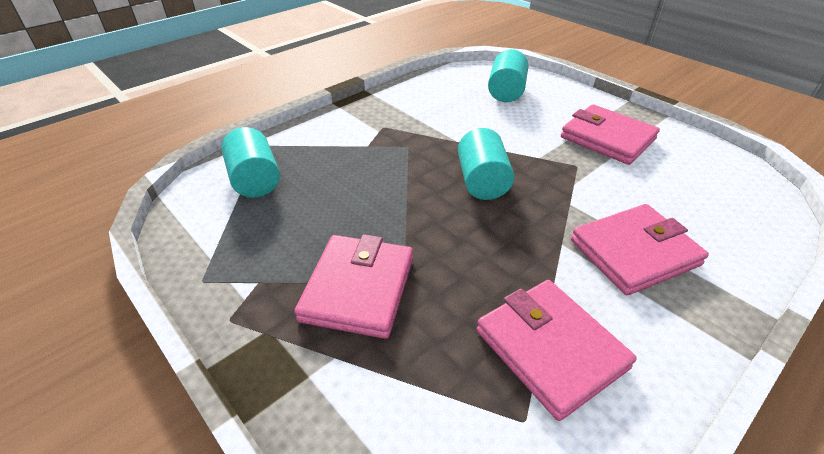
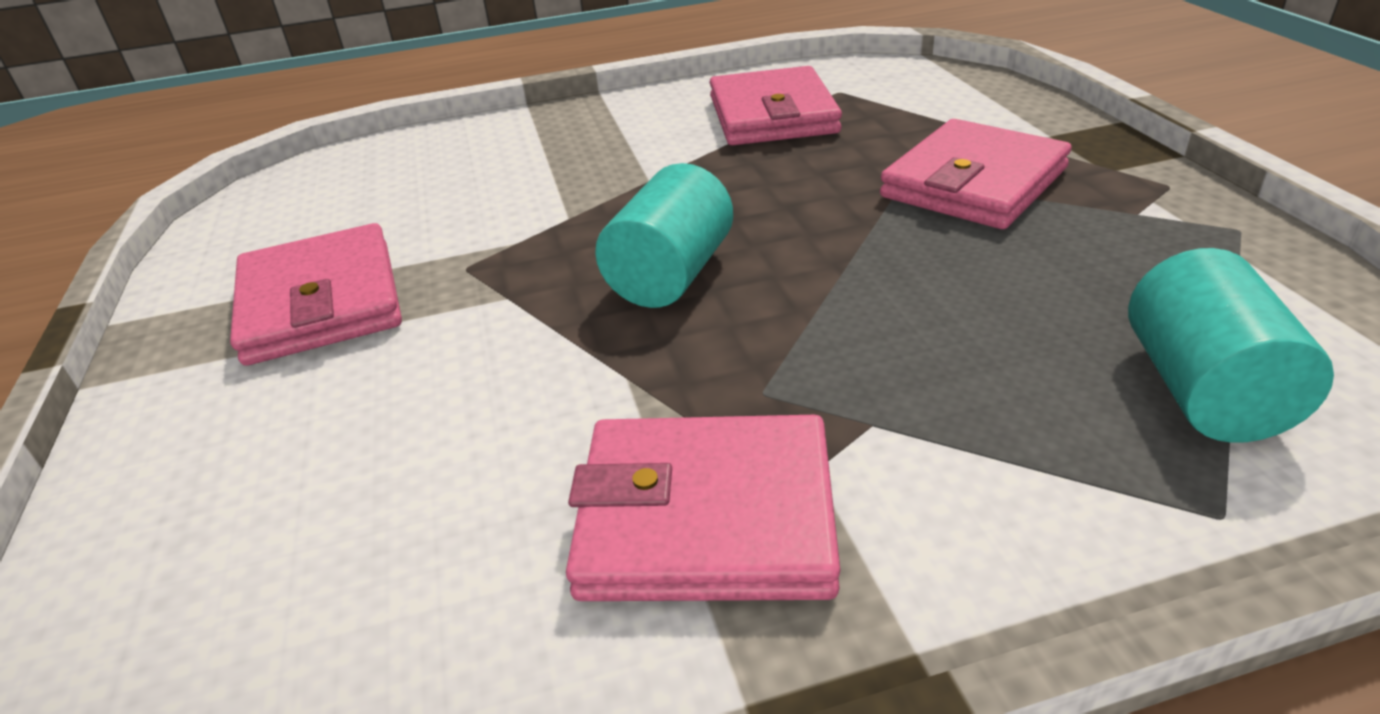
camera: 150 degrees left, 5 degrees down
turquoise cylinder [488,49,528,102] -> none
pink wallet [571,204,709,295] -> pink wallet moved to [566,415,840,601]

